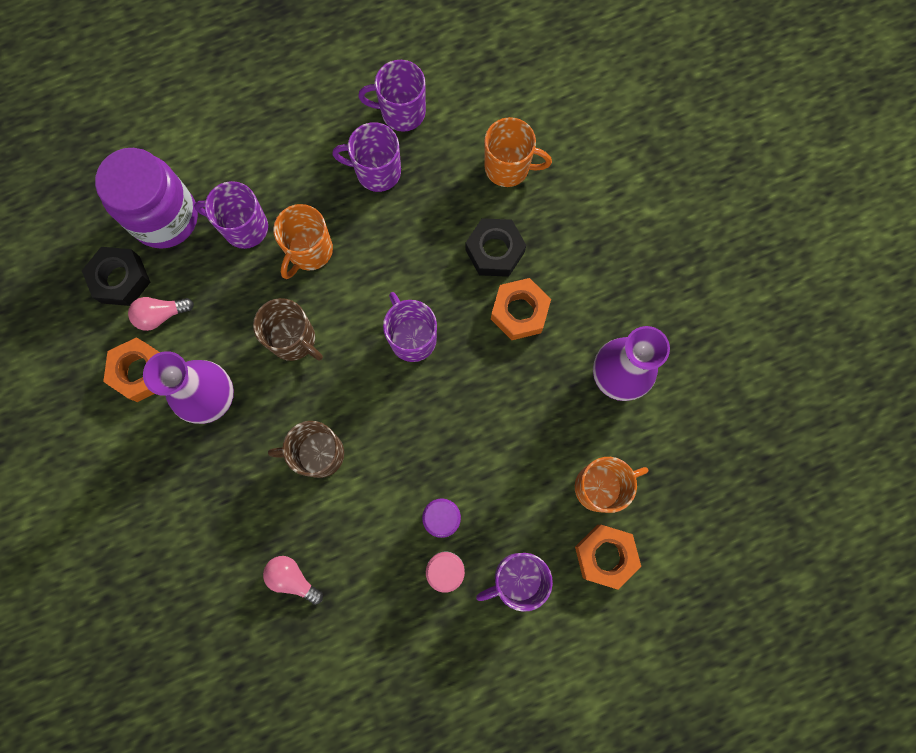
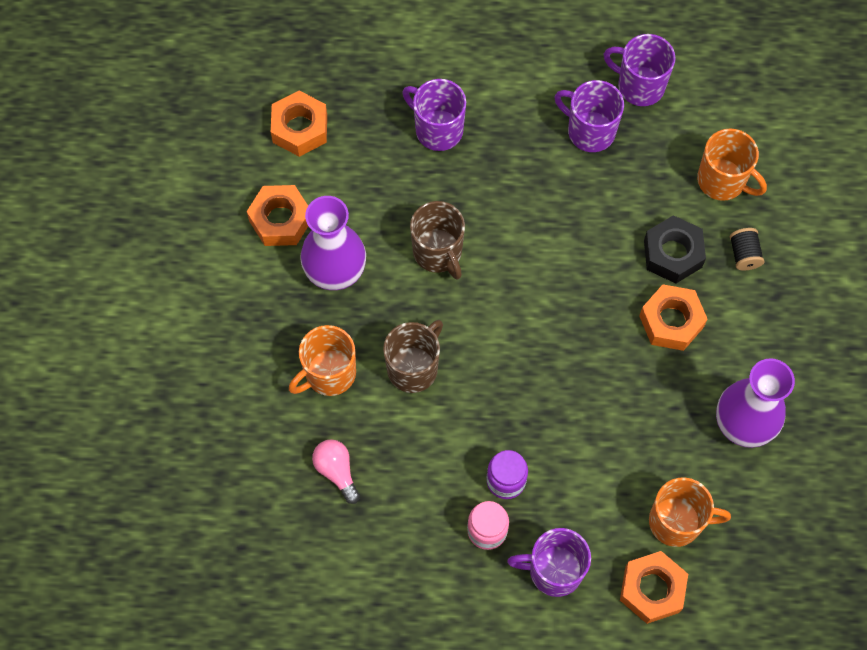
camera: 25 degrees right, 10 degrees down
black nut [82,247,150,306] -> orange nut [271,91,327,157]
purple jar [95,148,198,249] -> none
pink light bulb [128,297,194,331] -> none
brown mug [268,421,344,478] -> brown mug turned 105 degrees clockwise [383,320,443,393]
orange mug [273,204,333,279] -> orange mug moved to [289,325,356,396]
purple mug [383,292,437,362] -> none
none -> black spool [730,228,764,270]

